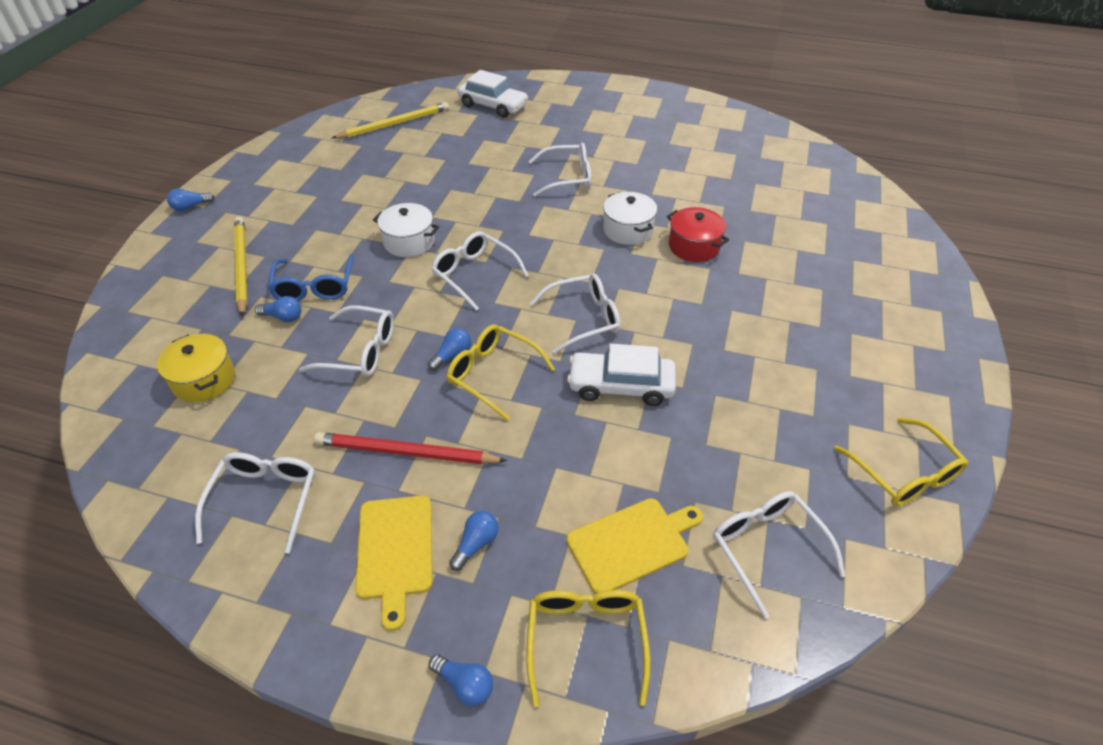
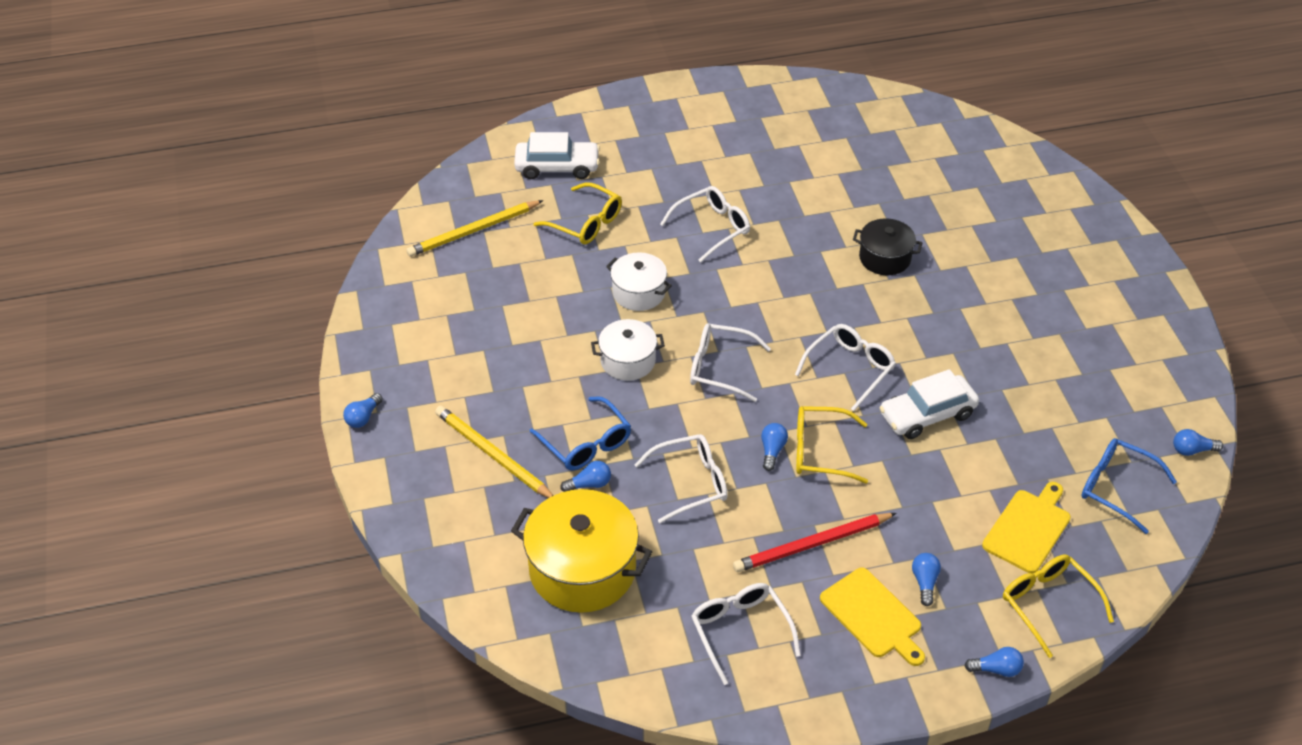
camera: 30 degrees left, 0 degrees up
yellow pot [157,334,235,402] -> yellow pot [511,489,652,613], size x1.74
yellow pencil [332,102,449,139] -> yellow pencil turned 150 degrees counterclockwise [406,200,543,257]
white pot [603,192,657,245] -> white pot moved to [606,252,672,311]
red pot [667,207,729,262] -> black pot [853,219,922,275]
white glasses [713,491,845,619] -> blue glasses [1081,438,1177,534]
yellow glasses [834,418,968,506] -> yellow glasses moved to [533,183,622,244]
none -> blue light bulb [1173,429,1223,456]

